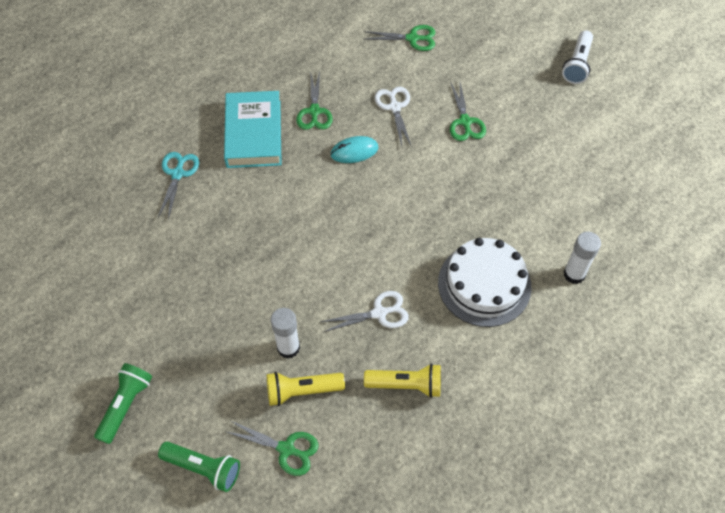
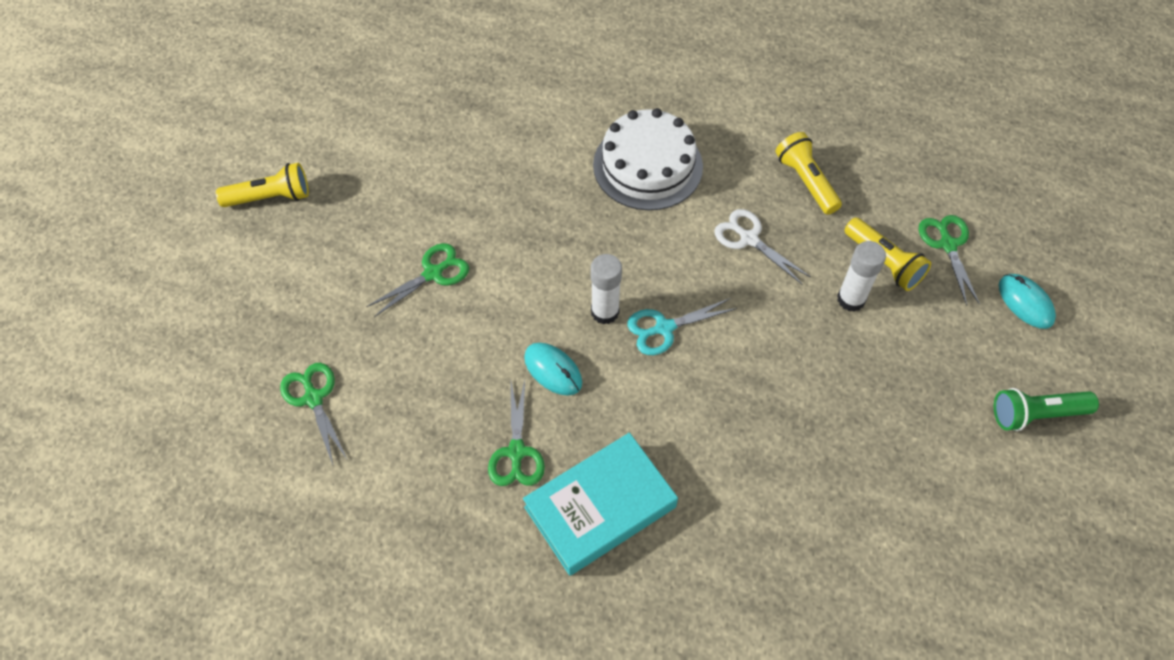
camera: 120 degrees left, 0 degrees up
turquoise scissors [158,152,199,220] -> turquoise scissors moved to [627,298,737,355]
green flashlight [158,442,240,492] -> turquoise mouse [999,274,1056,329]
green scissors [296,71,333,130] -> green scissors turned 120 degrees clockwise [488,380,545,486]
white scissors [375,87,412,147] -> none
white flashlight [562,30,593,84] -> yellow flashlight [216,163,309,207]
white glue stick [564,232,601,284] -> white glue stick moved to [591,254,622,324]

